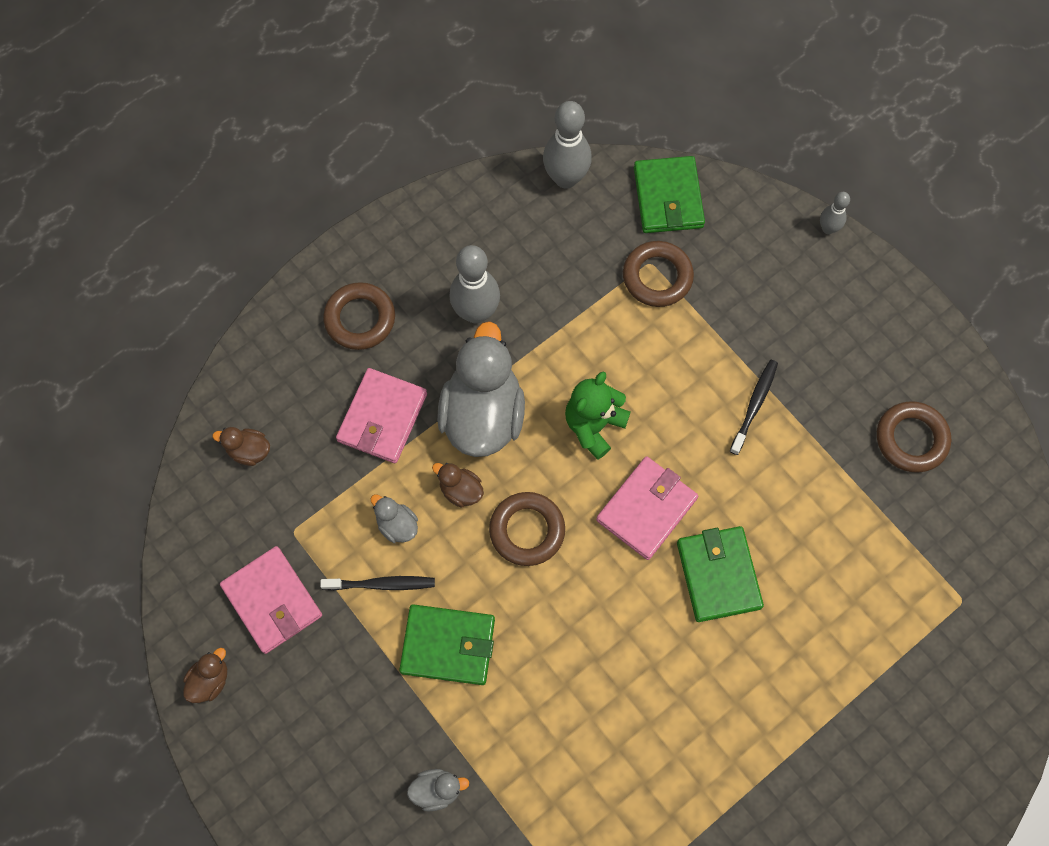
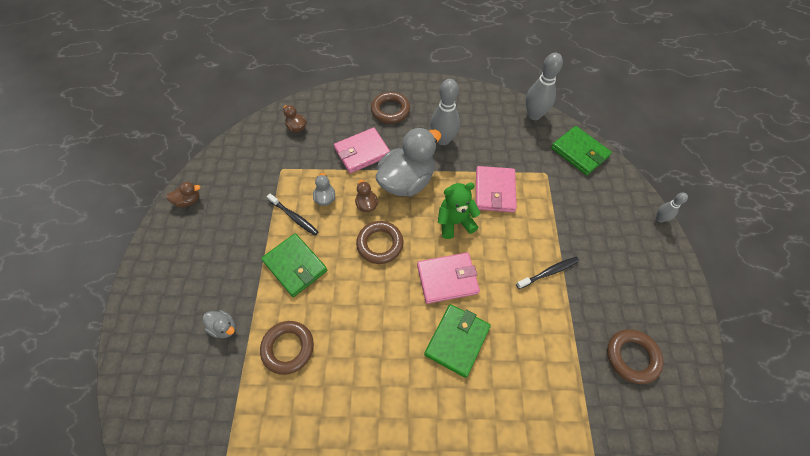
camera: 40 degrees right, 10 degrees down
pink wallet [220,546,322,654] -> pink wallet moved to [476,166,517,213]
brown ring [623,241,694,307] -> brown ring moved to [260,321,314,375]
green wallet [634,156,705,233] -> green wallet turned 75 degrees counterclockwise [551,126,612,175]

